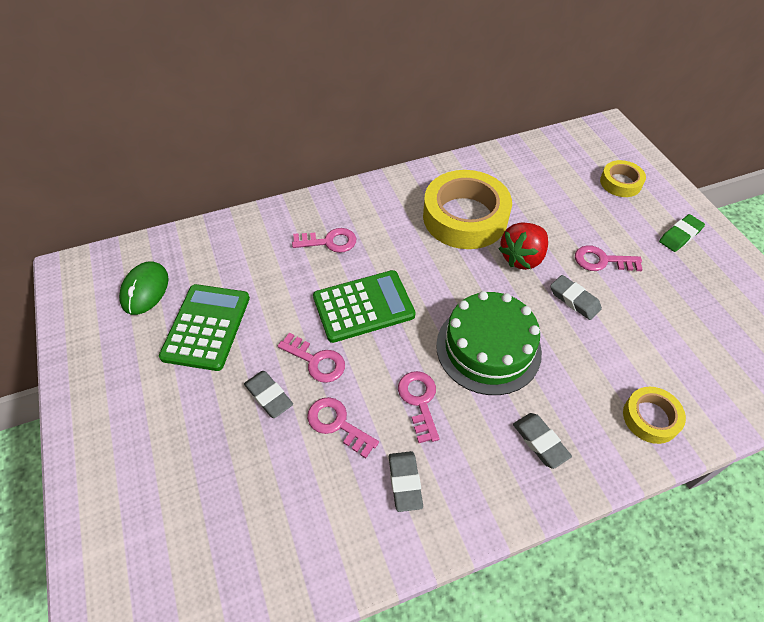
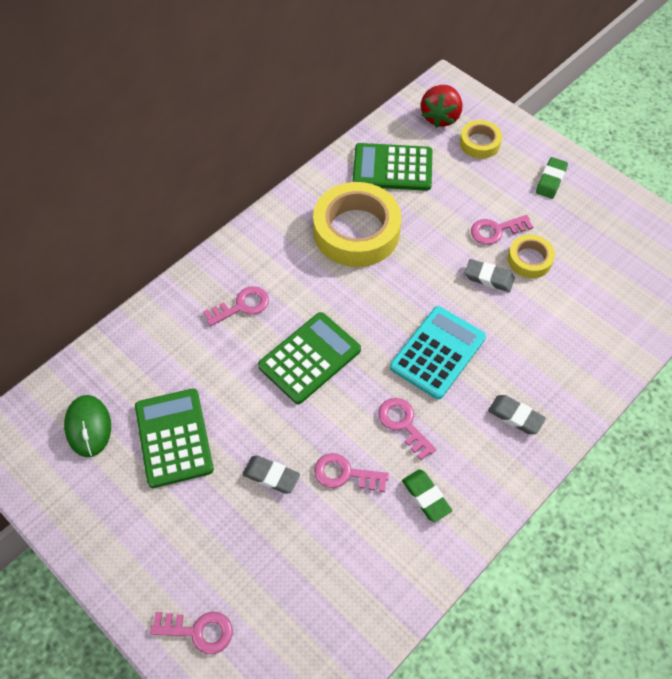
camera: 25 degrees left, 5 degrees up
pink key [278,333,345,383] -> pink key moved to [150,612,233,654]
grey eraser [389,451,423,512] -> green eraser [402,469,452,522]
green cake [436,291,542,395] -> turquoise calculator [390,306,486,399]
red strawberry [499,222,548,270] -> red strawberry moved to [421,85,462,128]
yellow tape [623,387,686,444] -> yellow tape moved to [508,234,555,278]
none -> green calculator [353,143,432,191]

